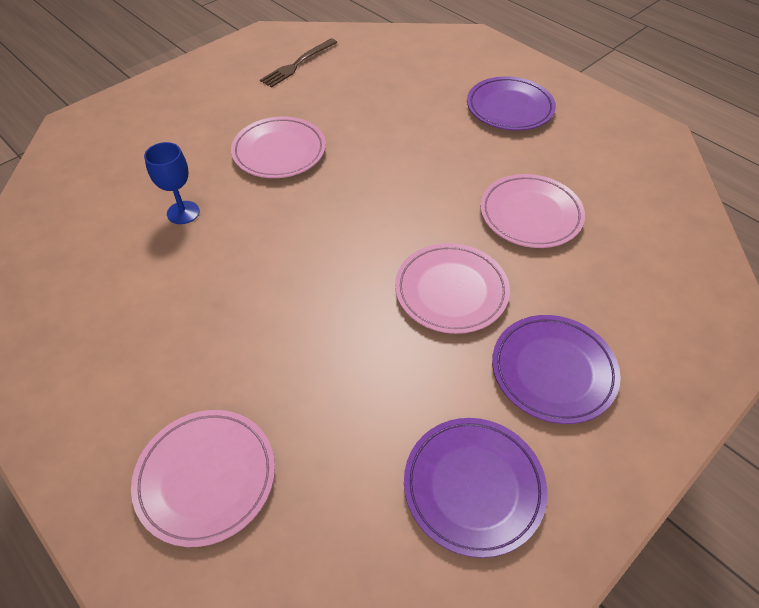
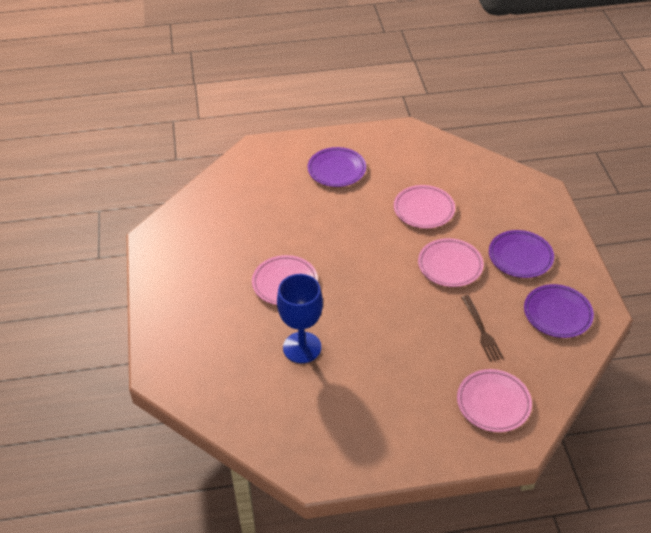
camera: 55 degrees left, 5 degrees down
blue goblet [144,142,200,224] -> blue goblet [277,274,323,363], size x1.75
brown fork [260,39,337,88] -> brown fork moved to [461,295,504,362]

